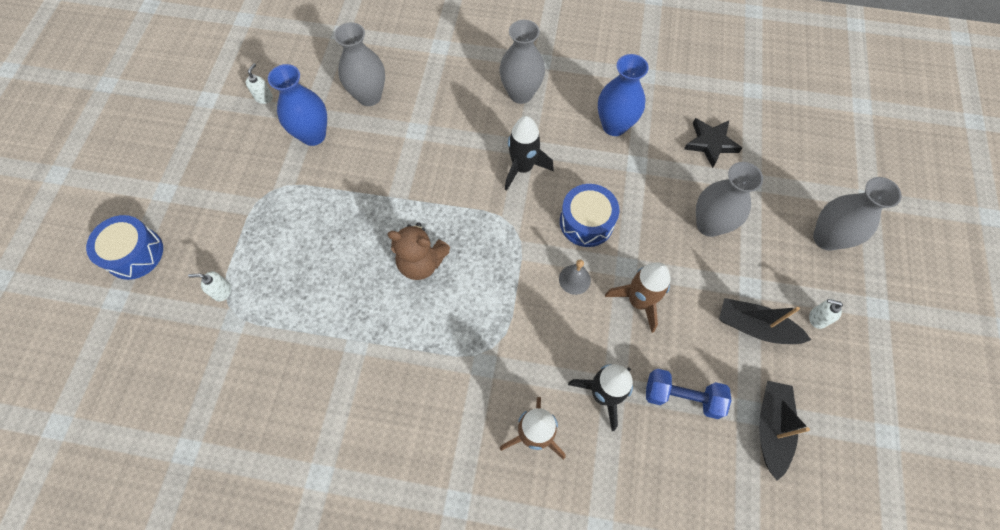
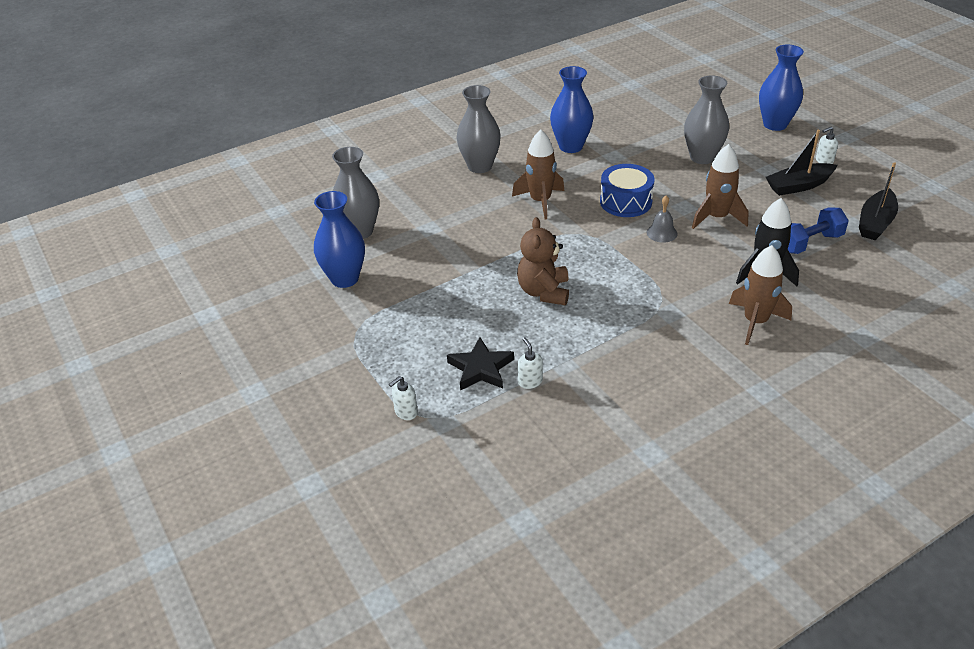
camera: 40 degrees left, 25 degrees down
blue drum [86,215,163,280] -> none
white soap dispenser [246,63,273,104] -> white soap dispenser moved to [518,337,543,389]
brown teddy bear [387,222,450,280] -> brown teddy bear turned 120 degrees clockwise [517,217,569,305]
black rocket [505,116,554,191] -> brown rocket [512,130,564,219]
black star [684,118,742,168] -> black star moved to [447,337,514,391]
black boat [759,381,810,481] -> black boat turned 120 degrees counterclockwise [859,162,898,240]
grey vase [813,177,902,251] -> blue vase [759,45,804,131]

